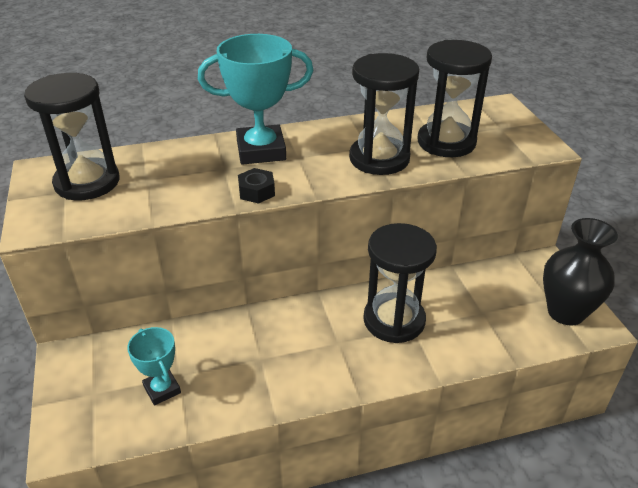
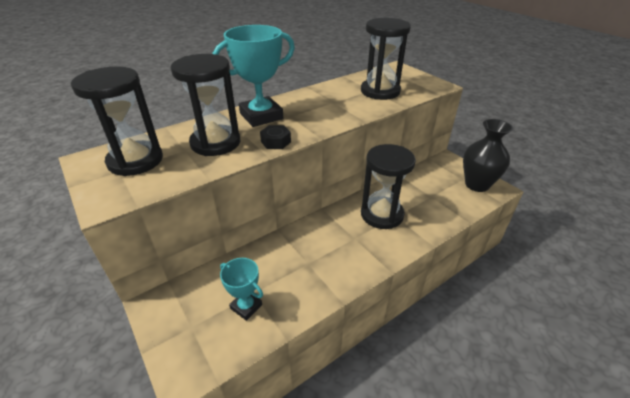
camera: 20 degrees left, 0 degrees up
black hourglass [349,53,419,175] -> black hourglass moved to [171,54,240,156]

